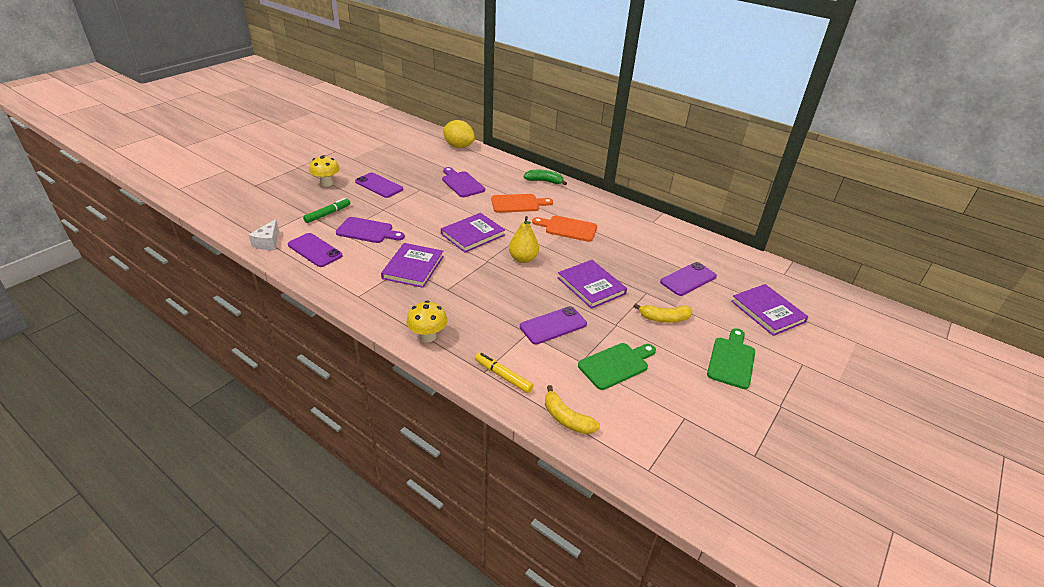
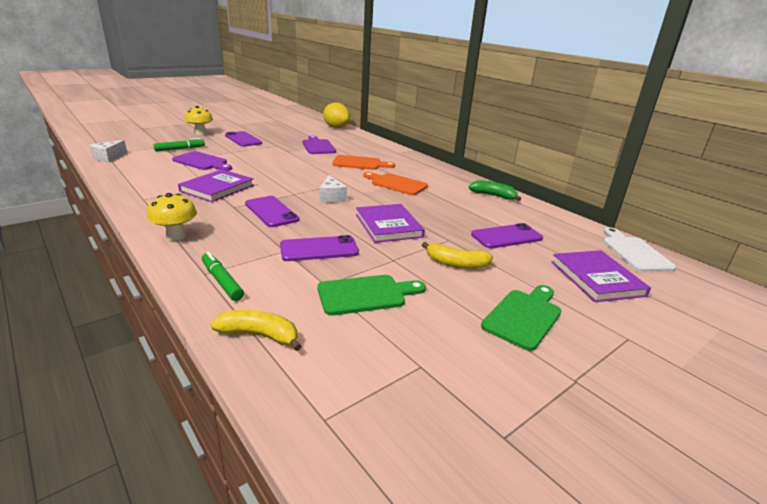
camera: 15 degrees right, 10 degrees down
purple phone [288,233,343,267] -> purple phone moved to [245,196,299,227]
purple book [441,213,505,253] -> none
yellow marker [475,353,534,393] -> green marker [202,252,244,301]
yellow pear [509,216,539,263] -> white cheese [320,175,347,203]
green banana [524,170,567,185] -> green banana moved to [469,180,521,201]
yellow banana [545,385,600,434] -> yellow banana turned 135 degrees clockwise [211,310,302,351]
none -> white cutting board [603,227,676,272]

